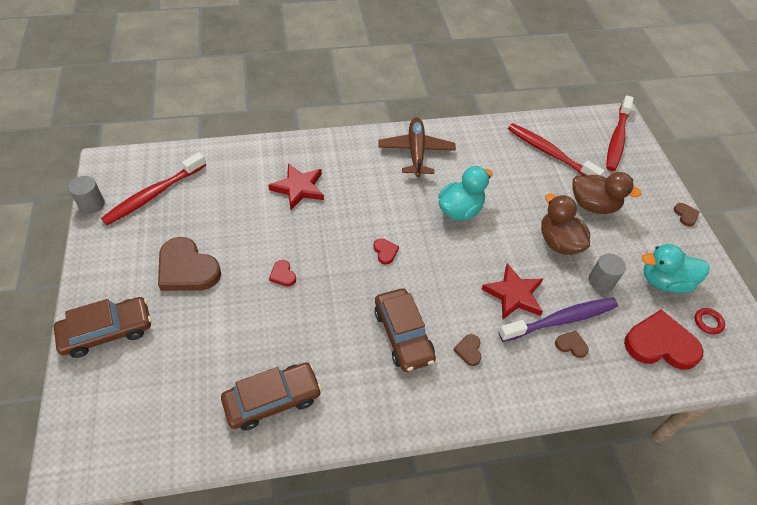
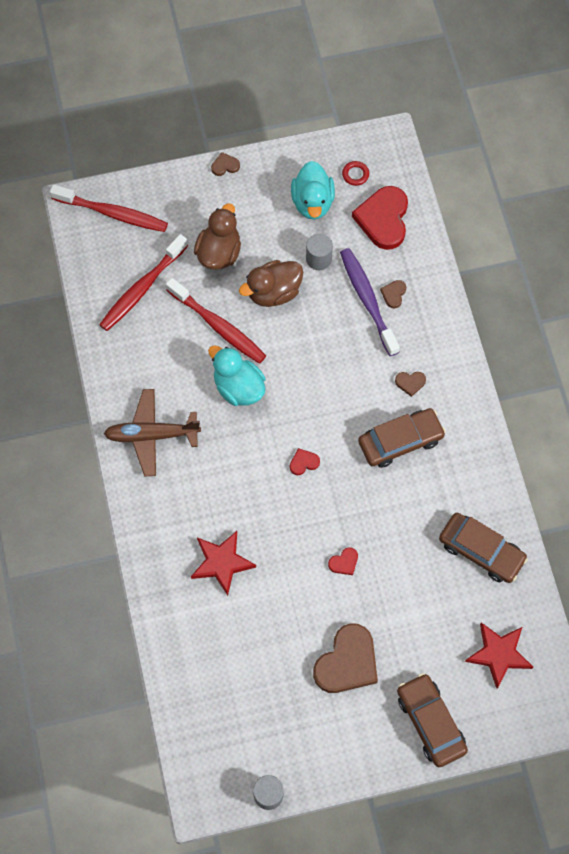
camera: 90 degrees left, 15 degrees up
red toothbrush [101,152,206,225] -> red toothbrush moved to [166,278,266,364]
brown car [221,362,322,431] -> brown car turned 150 degrees clockwise [439,513,528,583]
red star [482,263,543,320] -> red star moved to [465,623,533,689]

